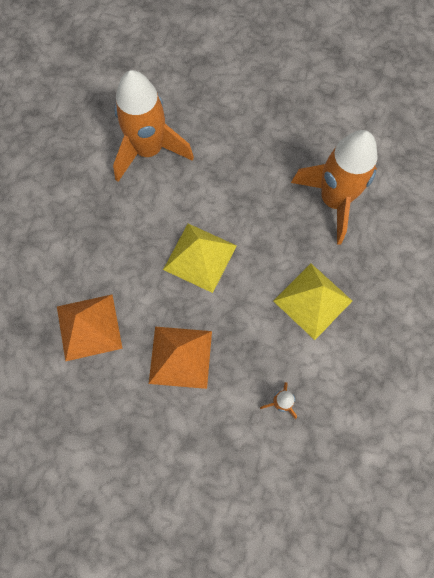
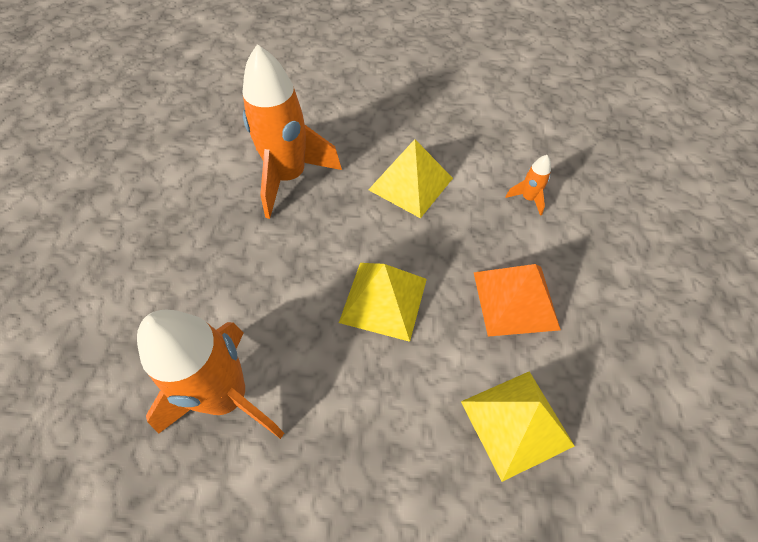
camera: 100 degrees left, 15 degrees down
orange pyramid [57,294,123,362] -> yellow pyramid [461,371,574,482]

